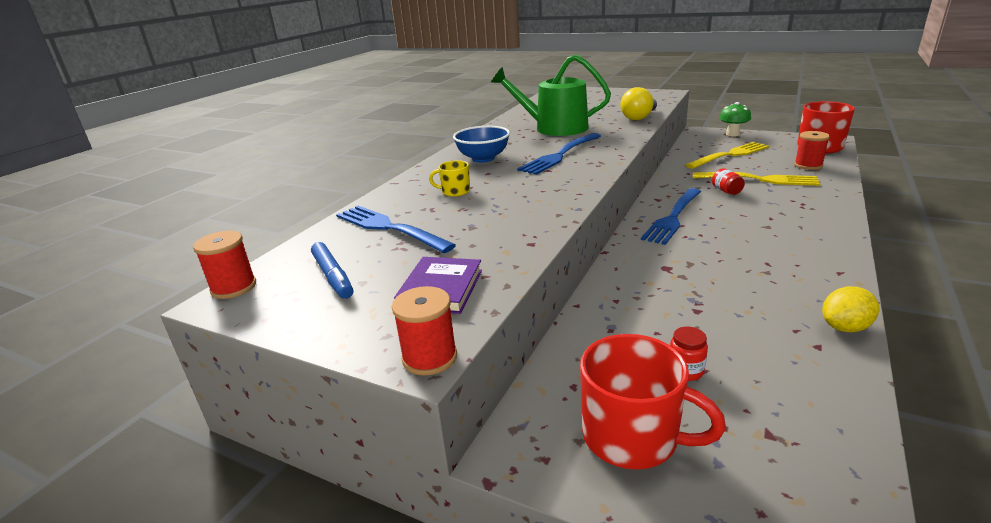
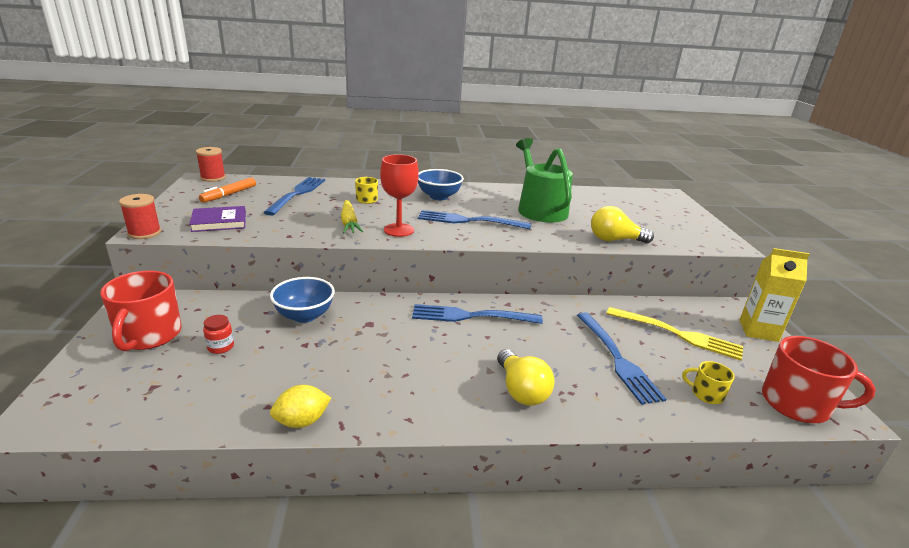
camera: 55 degrees right, 0 degrees up
blue marker [311,242,353,299] -> orange marker [199,178,256,203]
yellow fork [693,172,820,186] -> blue fork [577,312,666,405]
red jar [712,168,745,195] -> none
green mushroom [719,102,751,136] -> yellow carton [739,248,810,342]
red spool [794,131,830,170] -> yellow mug [682,361,735,404]
yellow lemon [822,286,879,332] -> yellow lemon turned 60 degrees counterclockwise [270,385,331,428]
none -> blue bowl [270,277,335,323]
none -> yellow carrot [341,200,363,233]
none -> red goblet [380,154,419,237]
none -> yellow light bulb [497,349,555,406]

